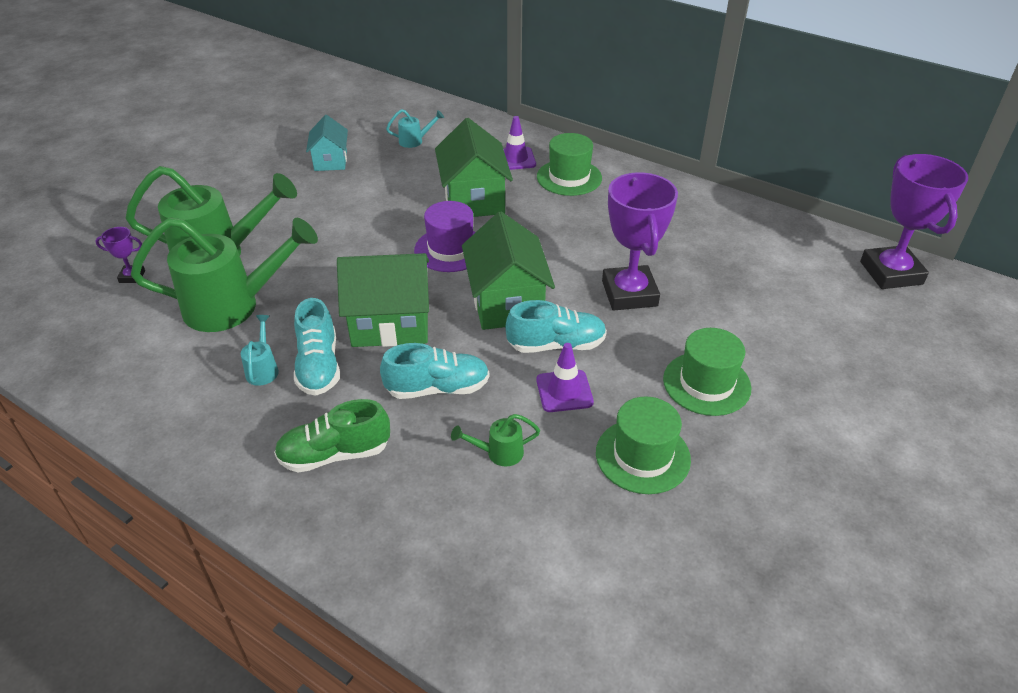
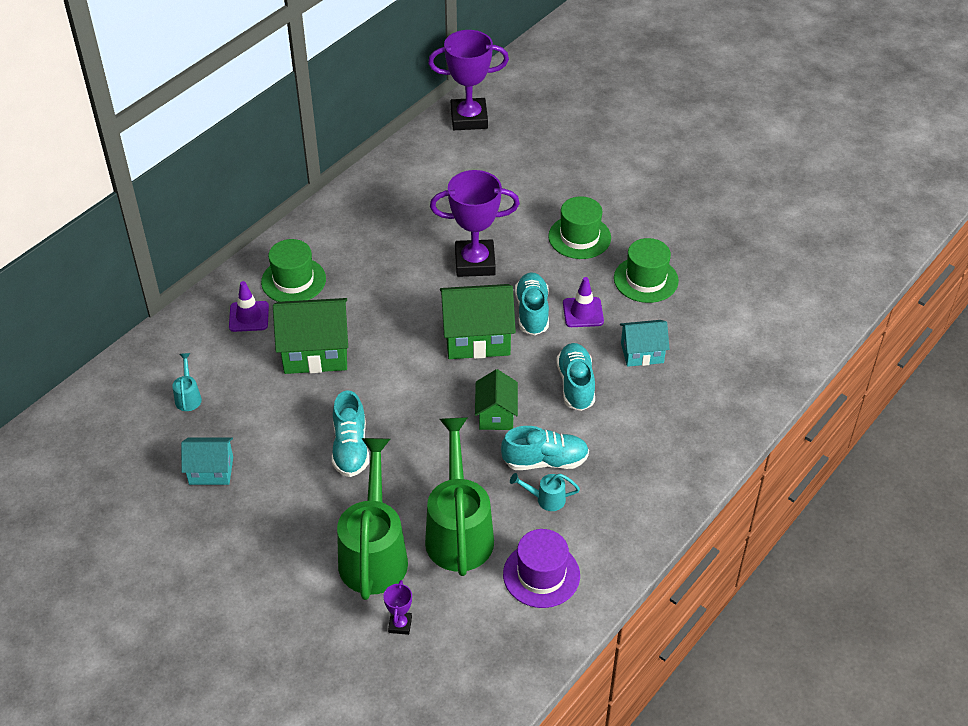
camera: 85 degrees left, 5 degrees up
green shoe [274,399,390,473] -> none
green house [337,253,429,347] -> green house [475,369,518,430], size x0.60
purple hat [414,201,475,272] -> purple hat moved to [503,529,580,608]
green watering can [451,414,540,467] -> turquoise house [620,320,669,367]
none -> turquoise shoe [332,390,369,477]

